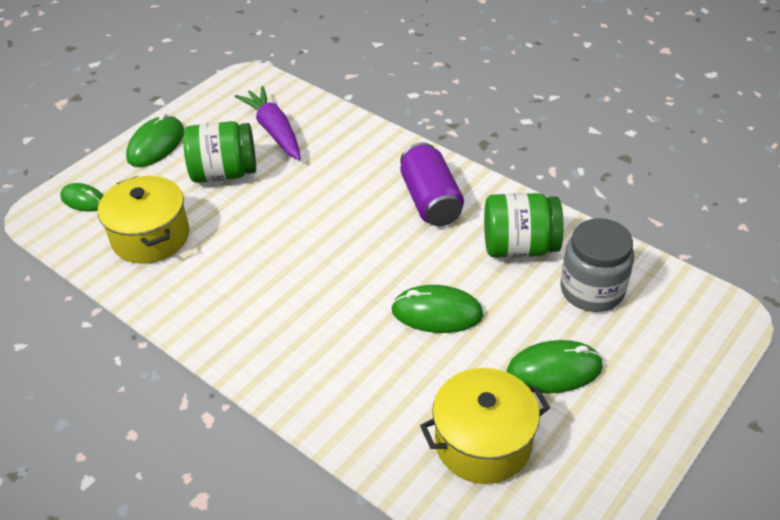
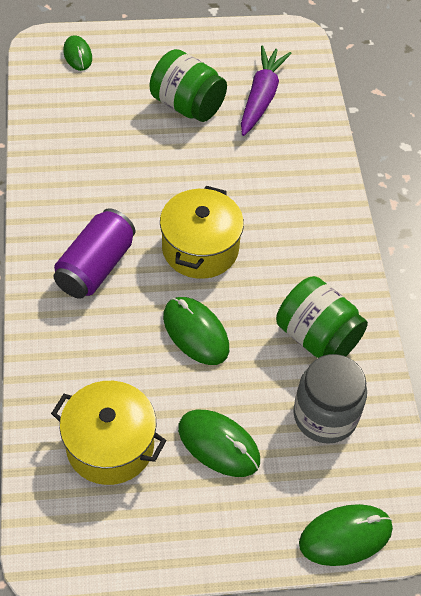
camera: 40 degrees right, 10 degrees up
yellow pot [98,176,189,264] -> yellow pot moved to [160,186,244,279]
green mouse [126,113,184,167] -> green mouse moved to [299,504,393,566]
purple can [400,142,464,226] -> purple can moved to [53,208,135,299]

